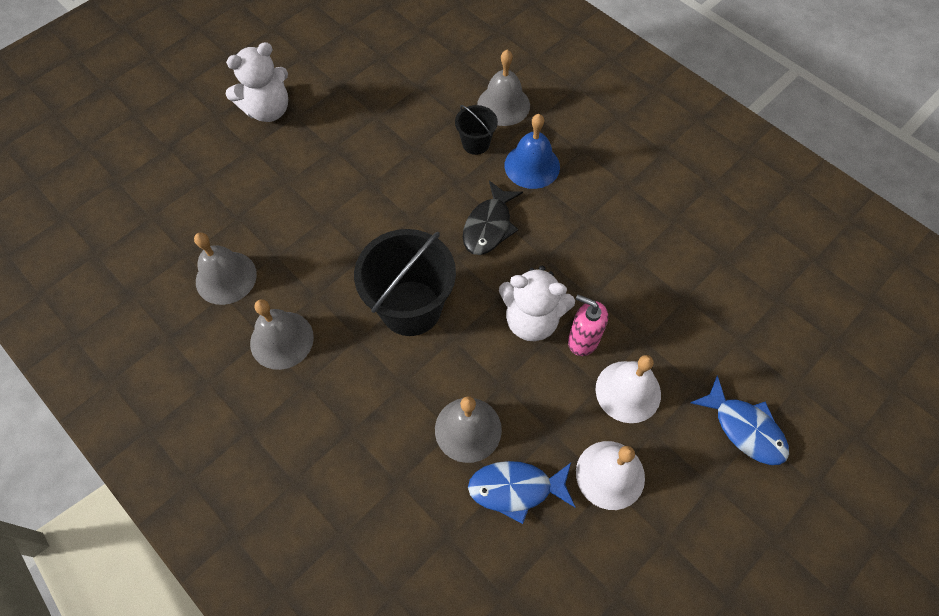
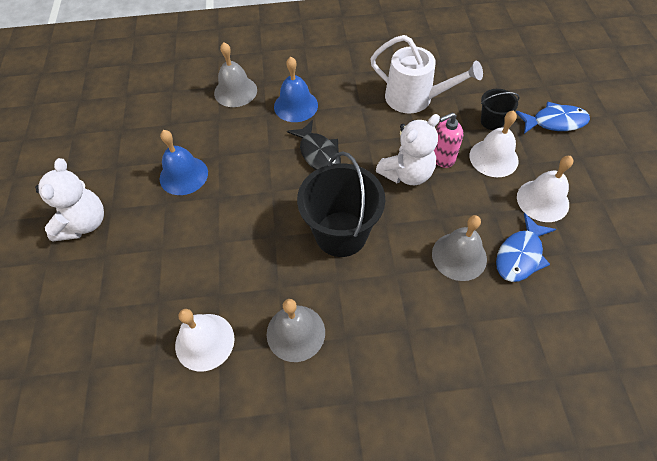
camera: 50 degrees left, 5 degrees down
grey bell [194,233,257,305] -> white bell [175,309,235,372]
black bucket [455,105,498,155] -> black bucket moved to [481,89,519,130]
none -> blue bell [159,130,208,195]
none -> white watering can [370,35,483,114]

